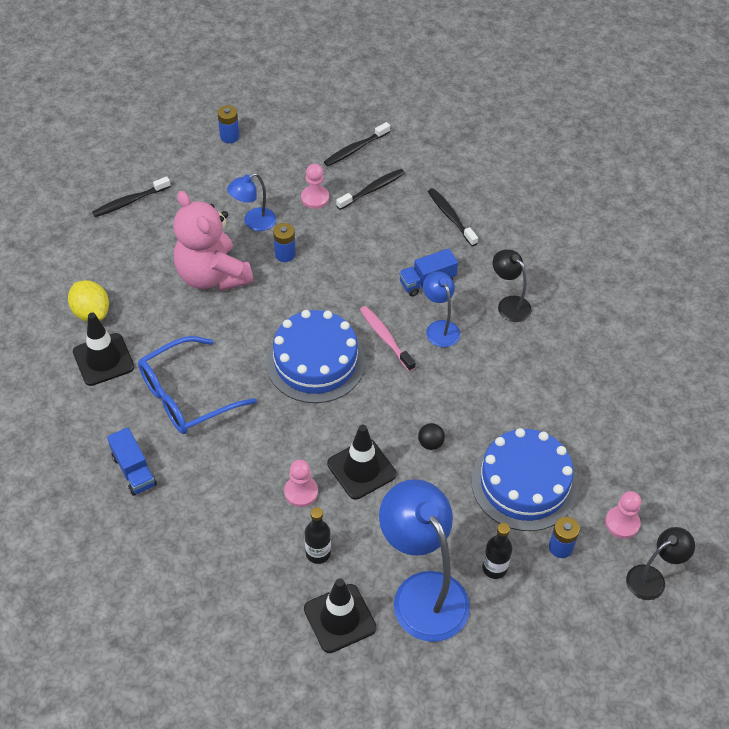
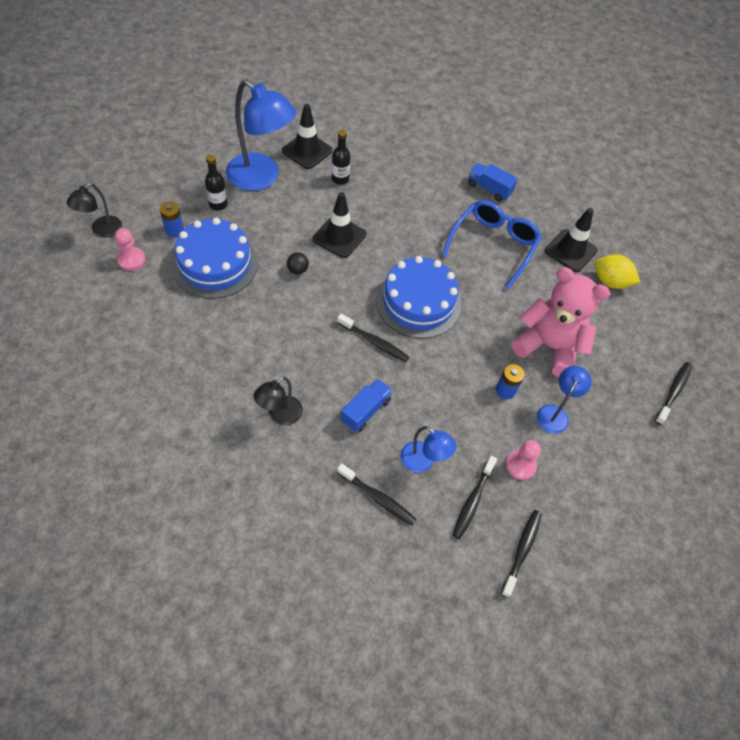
camera: 150 degrees right, 5 degrees up
blue battery [218,105,239,143] -> none
pink pawn [284,460,318,507] -> none
pink toothbrush [360,306,416,372] -> black toothbrush [337,314,409,362]
blue lamp [423,271,460,347] -> blue lamp moved to [400,426,457,473]
black lamp [493,250,532,322] -> black lamp turned 105 degrees clockwise [254,376,303,425]

